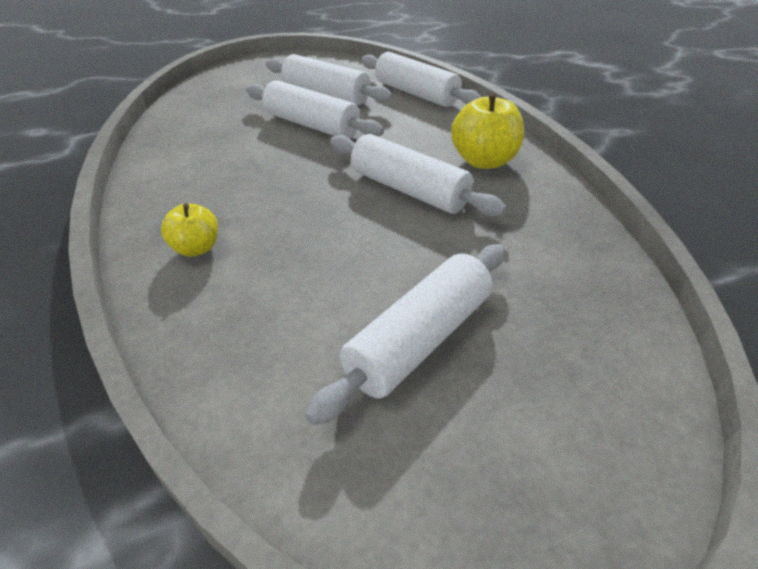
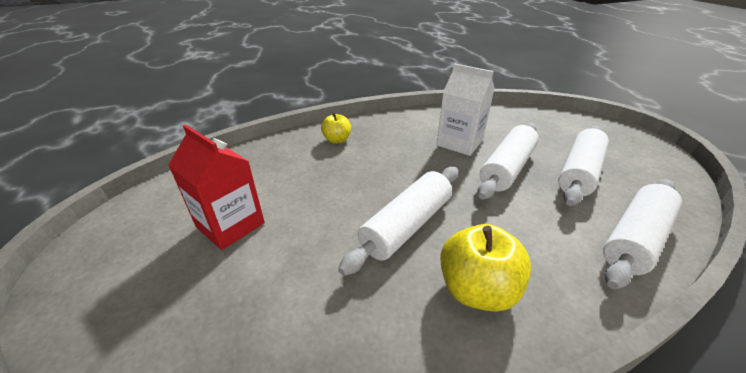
camera: 90 degrees right, 5 degrees down
white rolling pin [305,244,505,426] -> red carton [168,125,265,250]
none -> white carton [436,63,495,156]

